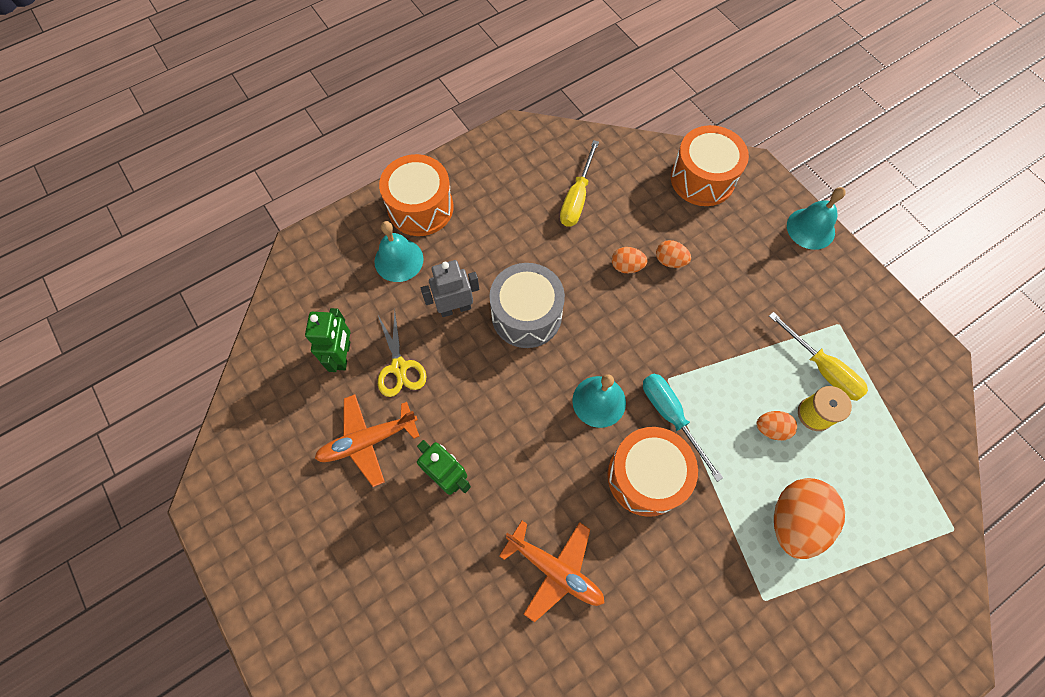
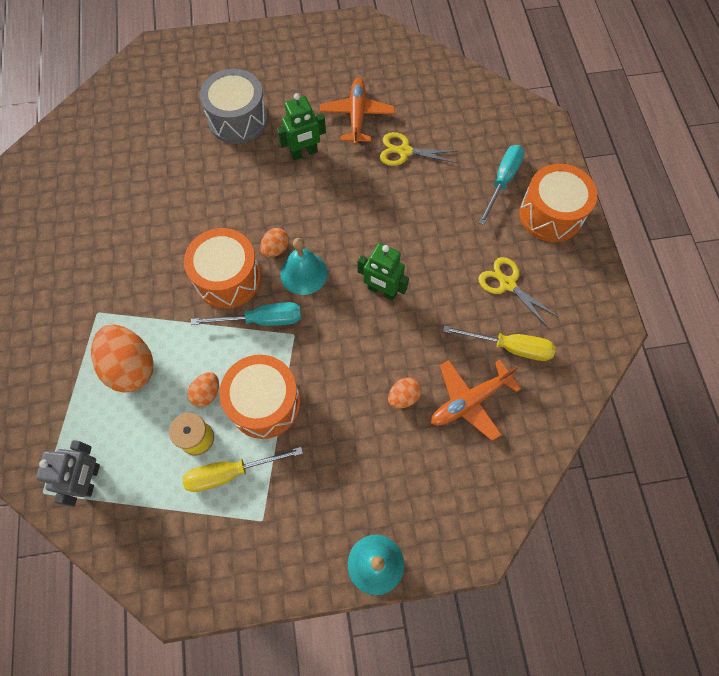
camera: 115 degrees right, 0 degrees up
green robot [305,308,350,372] -> green robot moved to [358,243,409,301]
turquoise bell [374,221,424,282] -> turquoise screwdriver [478,145,525,225]
grey robot [421,260,479,317] -> grey robot moved to [36,440,100,507]
grey drum [489,263,565,348] -> grey drum moved to [200,69,268,144]
orange plane [499,521,604,622] -> orange plane moved to [431,360,521,441]
yellow screwdriver [560,140,599,227] -> yellow screwdriver turned 150 degrees clockwise [443,325,556,361]
orange egg [612,247,648,273] -> orange egg moved to [260,228,289,257]
orange drum [671,125,749,206] -> orange drum moved to [219,355,301,439]
none -> yellow scissors [478,257,558,327]

